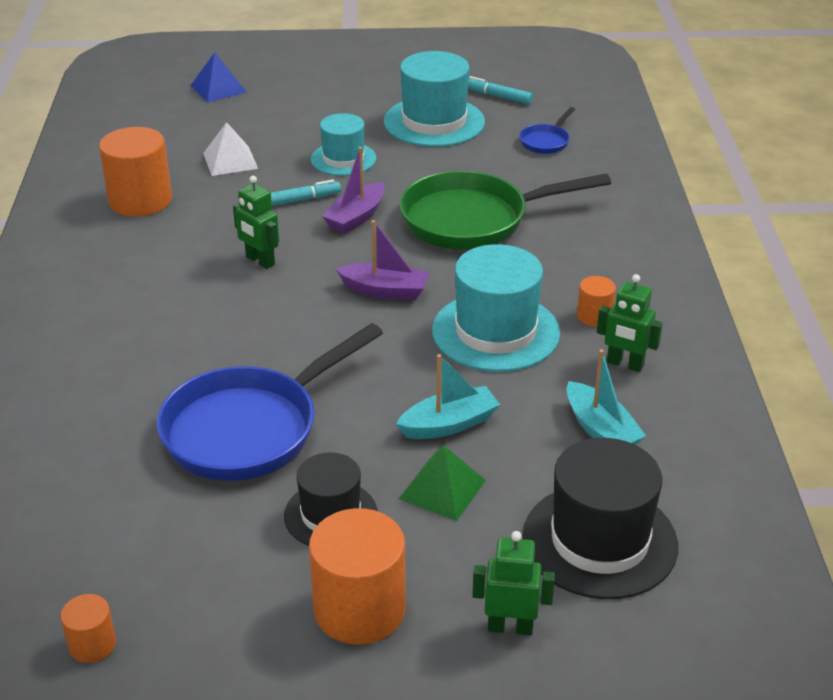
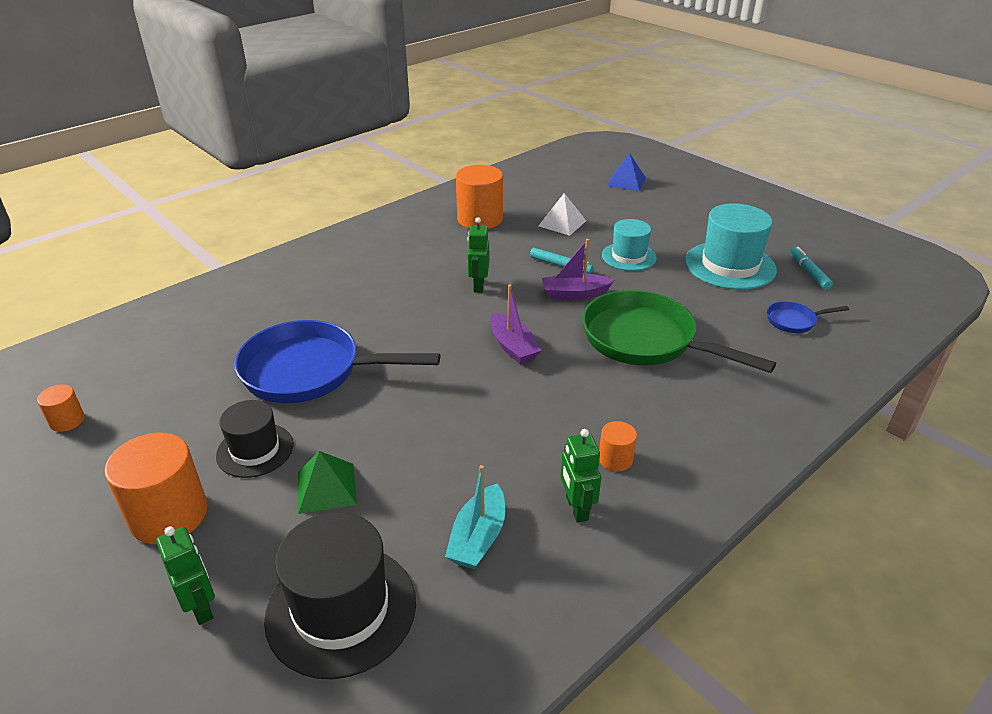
camera: 50 degrees right, 0 degrees up
turquoise boat [396,354,500,439] -> none
turquoise hat [432,244,560,372] -> none

